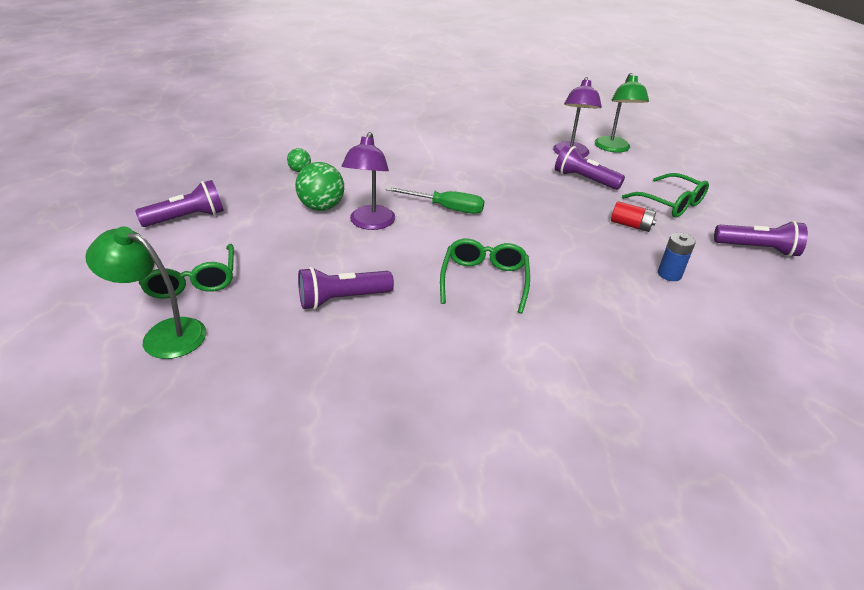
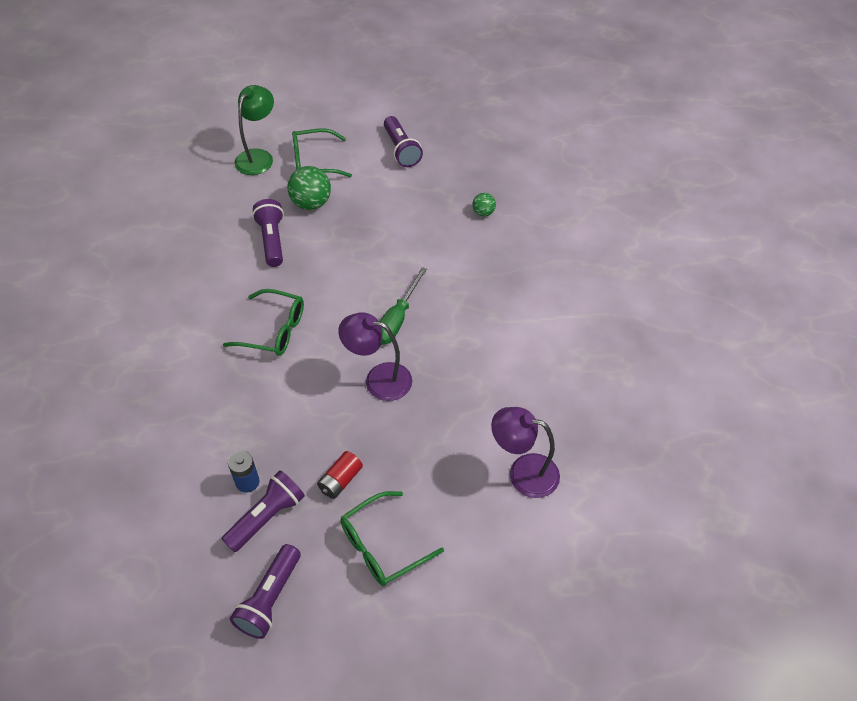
camera: 100 degrees right, 15 degrees up
green ball [295,162,344,211] -> green ball moved to [287,166,331,210]
purple lamp [342,132,395,230] -> purple lamp moved to [338,313,412,401]
purple flashlight [555,144,625,190] -> purple flashlight moved to [222,470,305,552]
green lamp [594,73,649,153] -> none

